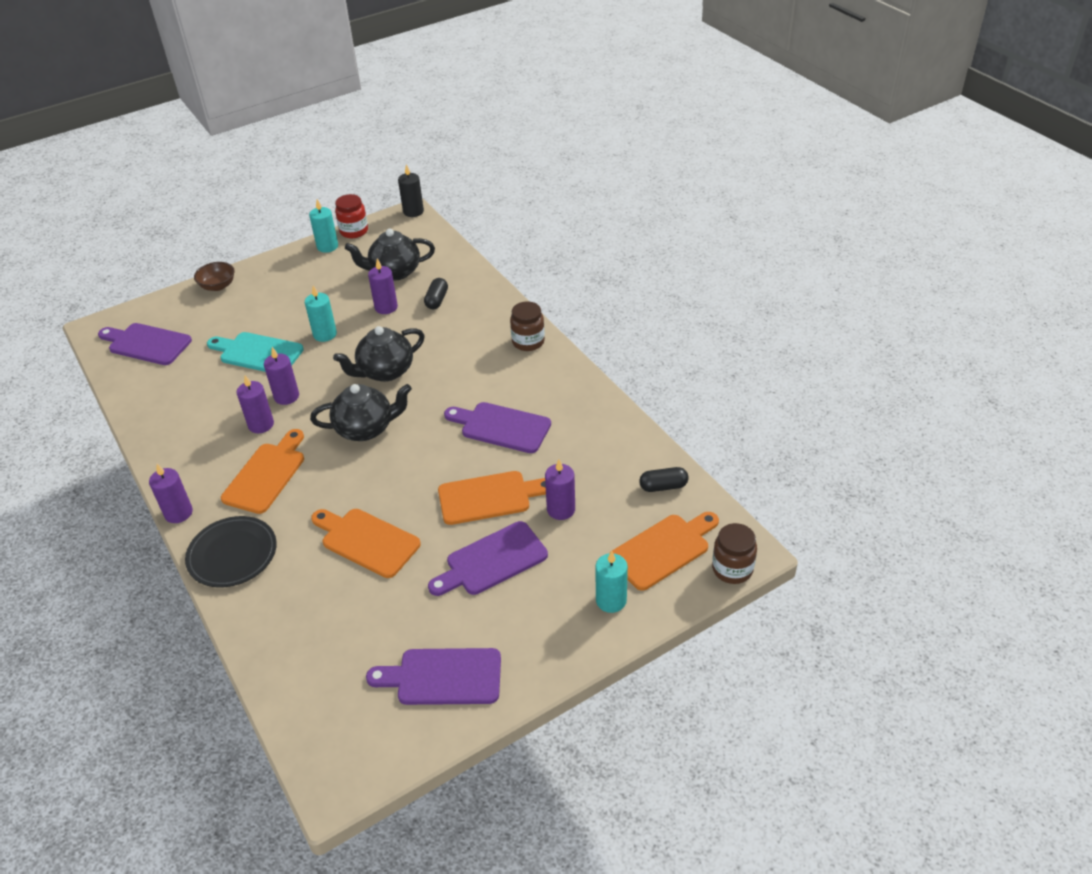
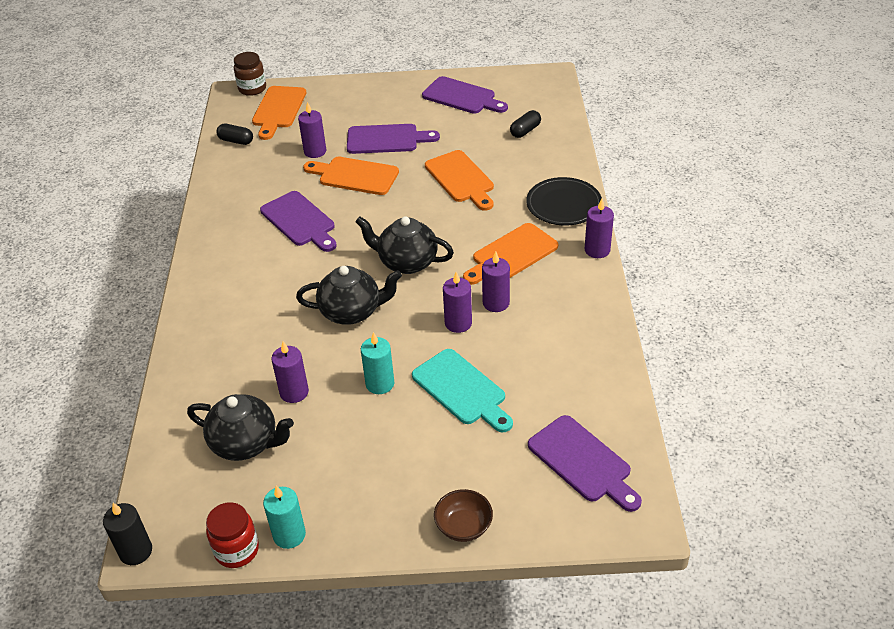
camera: 150 degrees left, 0 degrees up
black capsule [424,278,448,309] -> black capsule moved to [510,110,541,138]
brown jar [510,301,545,351] -> none
turquoise candle [595,551,628,613] -> none
orange cutting board [612,512,719,591] -> orange cutting board turned 75 degrees counterclockwise [252,86,306,140]

